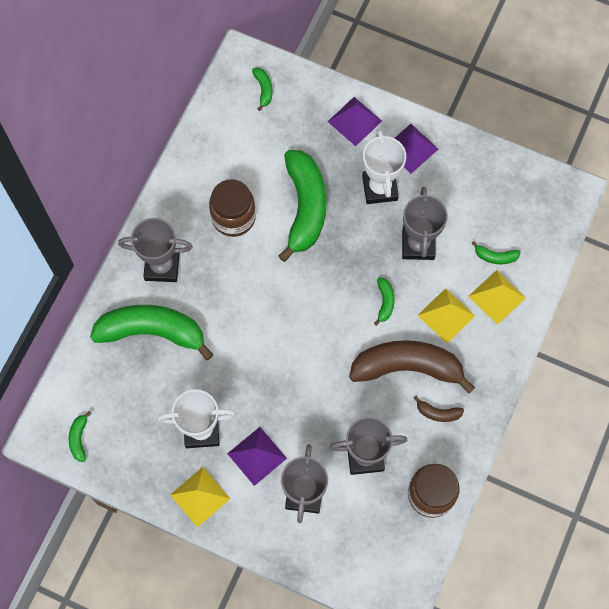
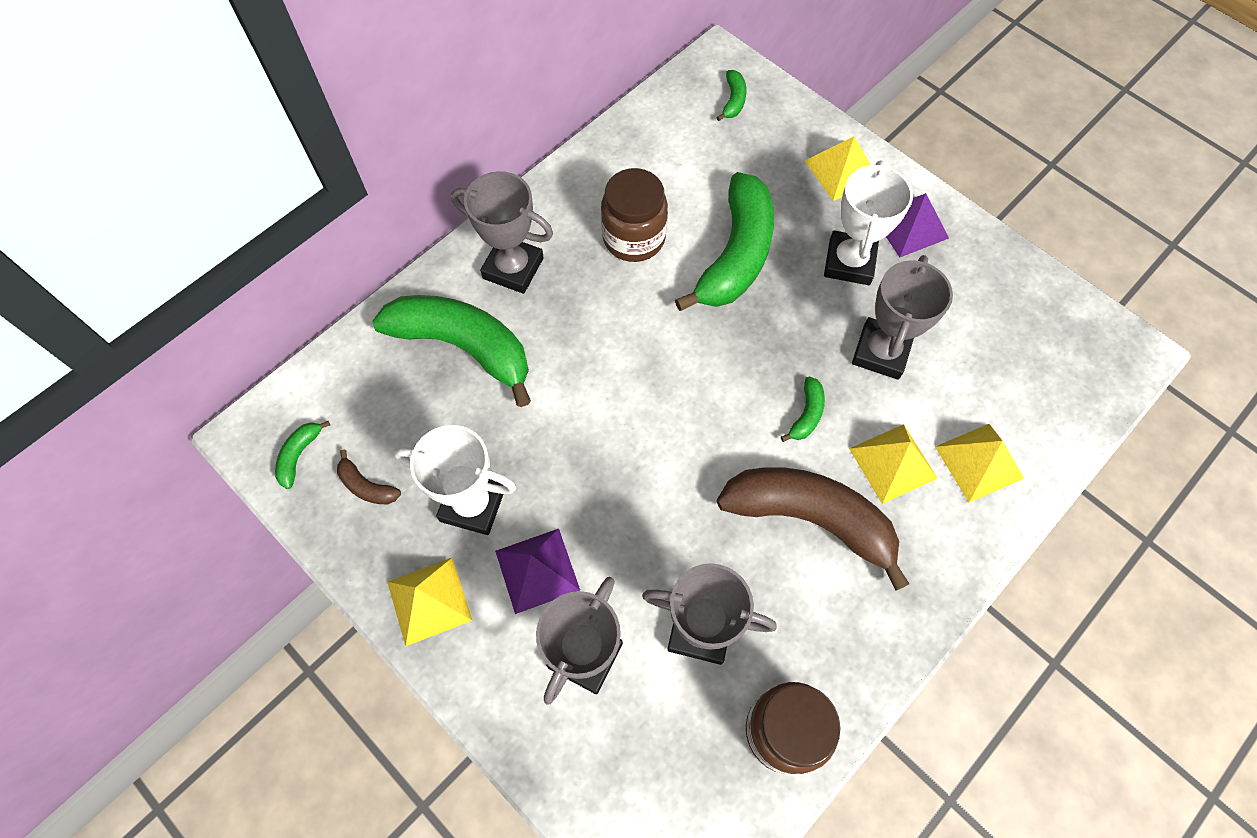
camera: 20 degrees right, 5 degrees down
purple pyramid [328,97,382,146] -> yellow pyramid [805,136,871,201]
brown banana [414,396,464,422] -> brown banana moved to [337,449,401,504]
green banana [472,241,521,264] -> none

